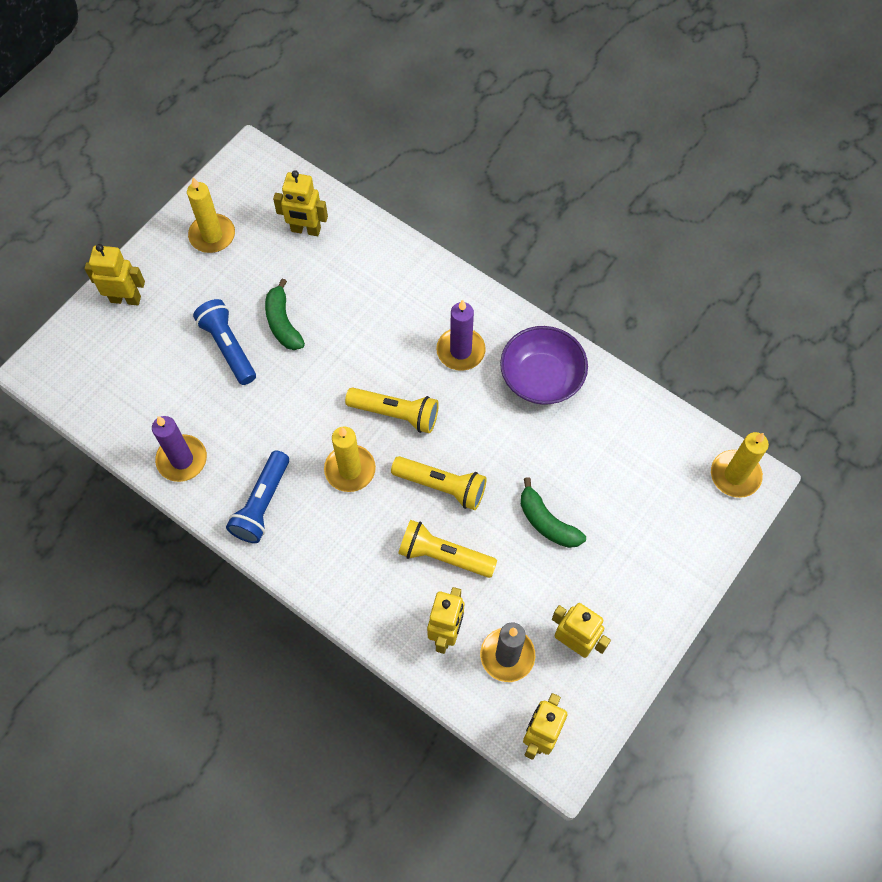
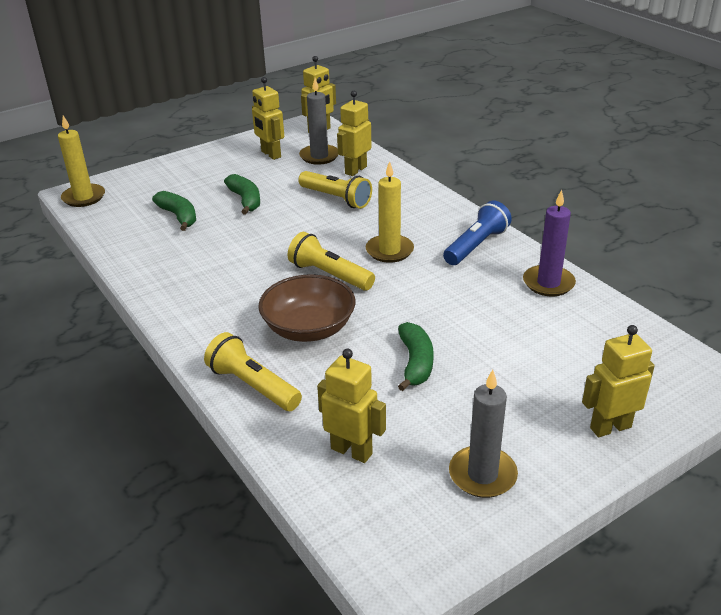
camera: 160 degrees left, 30 degrees down
yellow robot [84,244,145,305] -> yellow robot turned 135 degrees clockwise [582,325,655,437]
yellow candle [187,177,235,253] -> grey candle [449,370,518,498]
blue flashlight [193,299,256,385] -> none
yellow flashlight [391,456,487,510] -> yellow flashlight moved to [204,332,302,411]
purple candle [436,300,486,371] -> none
purple bowl [500,326,588,405] -> none
none -> green banana [152,191,196,231]
none -> brown bowl [258,274,355,342]

